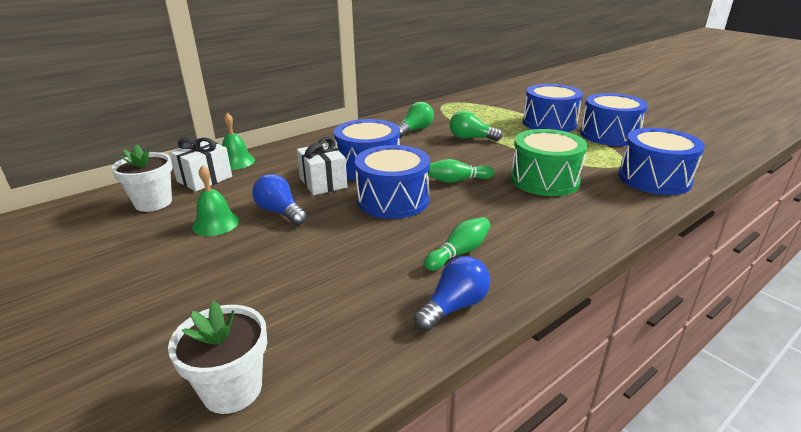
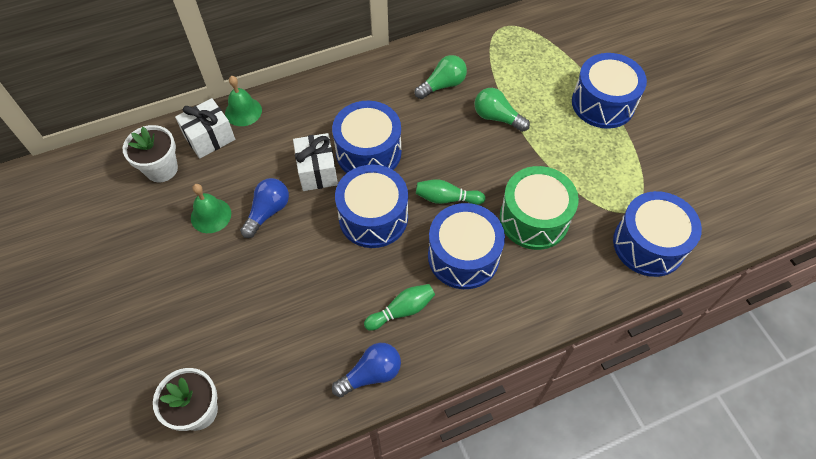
camera: 15 degrees right, 30 degrees up
blue light bulb [252,174,307,226] -> blue light bulb turned 60 degrees clockwise [240,178,289,238]
blue drum [580,93,648,146] -> blue drum moved to [428,203,505,289]

